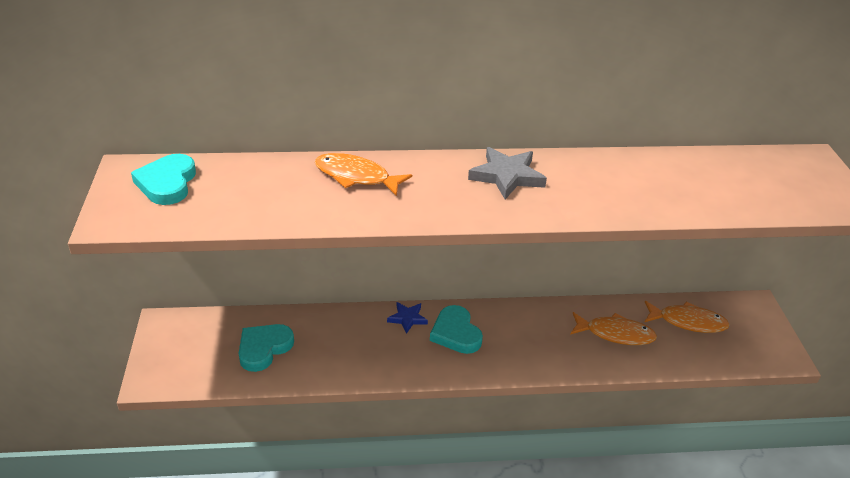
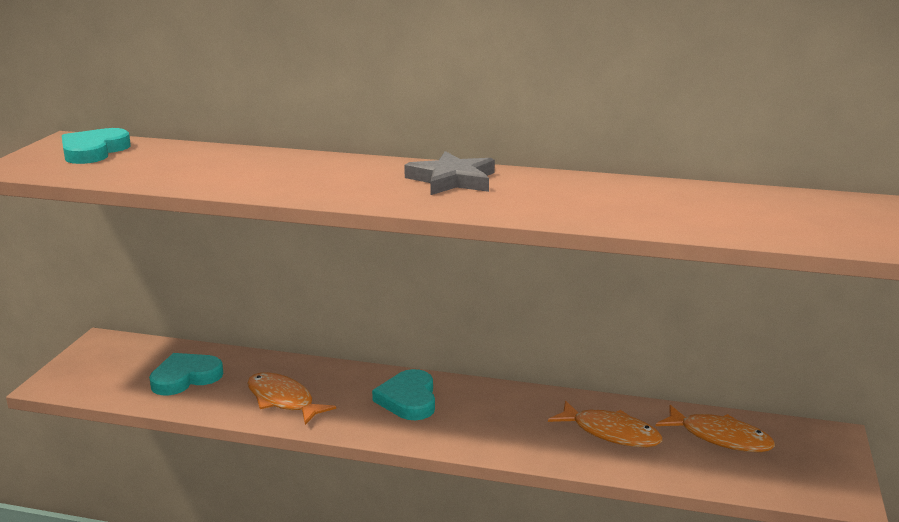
camera: 20 degrees right, 15 degrees down
orange fish [315,153,412,196] -> orange fish moved to [247,372,336,425]
blue star [387,302,428,334] -> none

